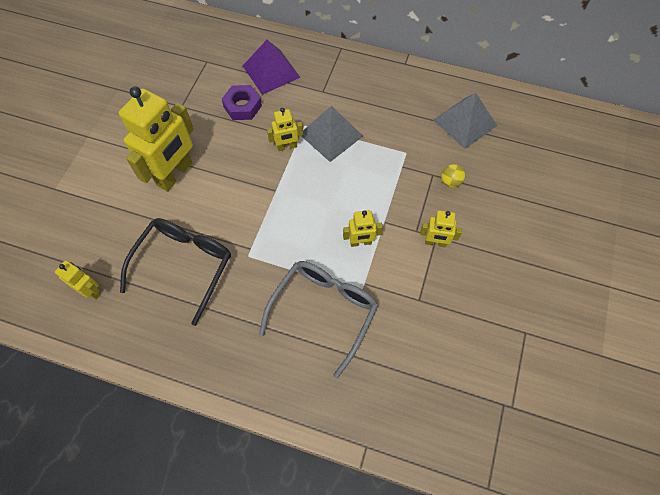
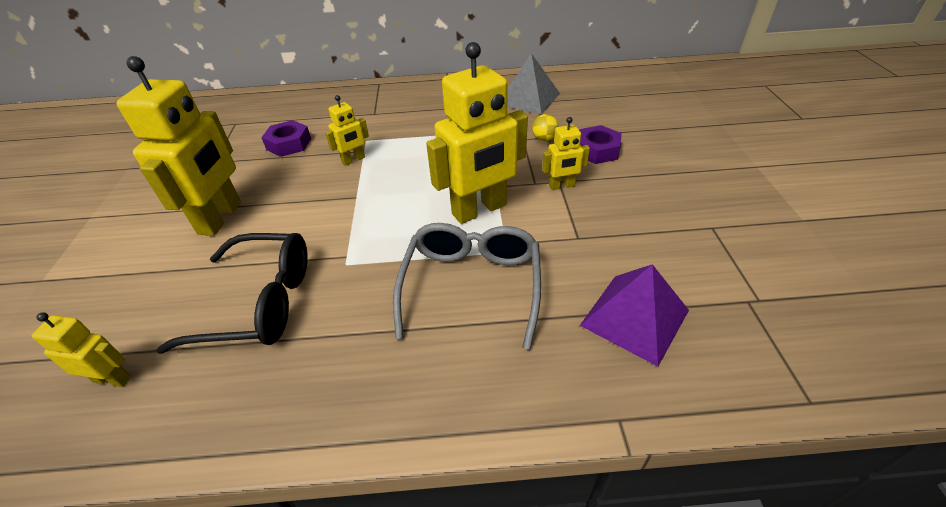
camera: 20 degrees left, 20 degrees down
black glasses [120,218,231,326] -> black glasses turned 90 degrees clockwise [156,233,308,354]
purple pyramid [243,40,301,95] -> purple pyramid moved to [580,264,689,366]
grey pyramid [301,106,363,162] -> none
yellow robot [343,210,383,247] -> yellow robot [426,42,528,224], size x2.07
none -> purple nut [579,125,622,164]

